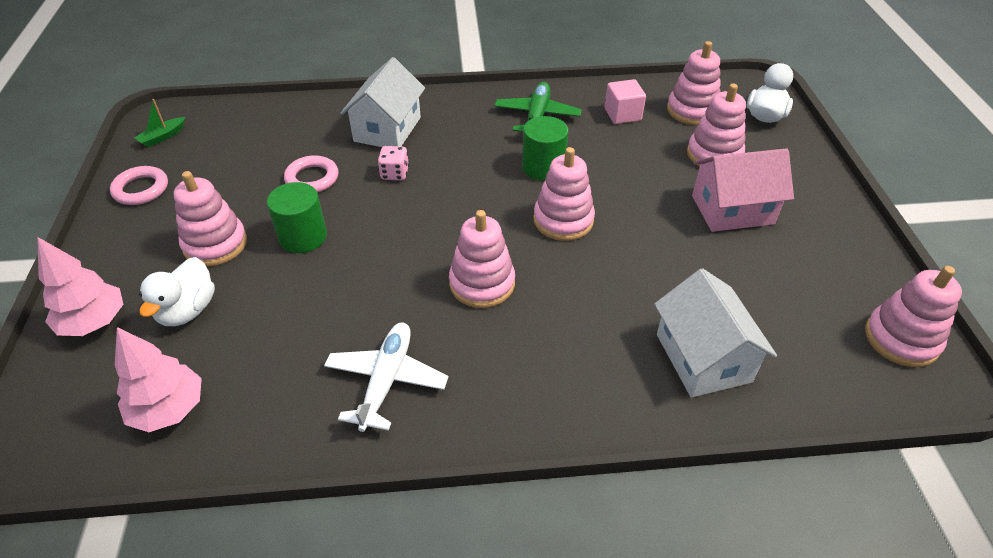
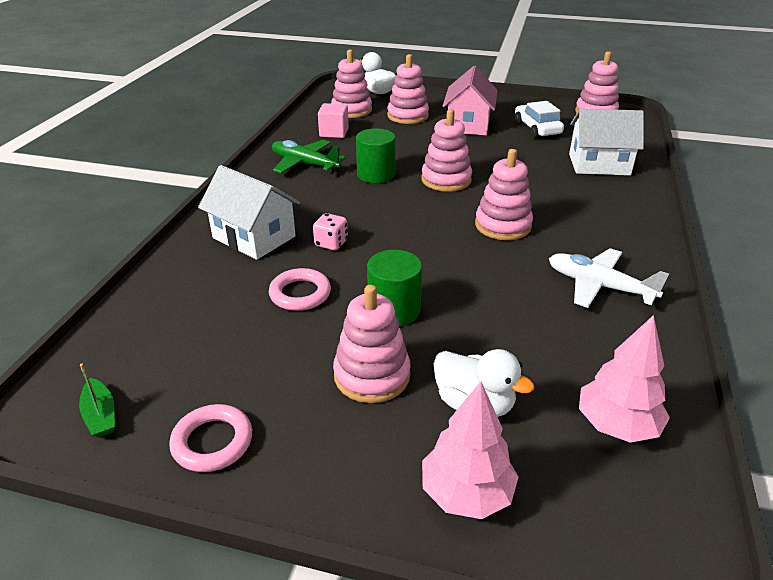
camera: 70 degrees left, 10 degrees down
none -> white car [515,101,564,138]

